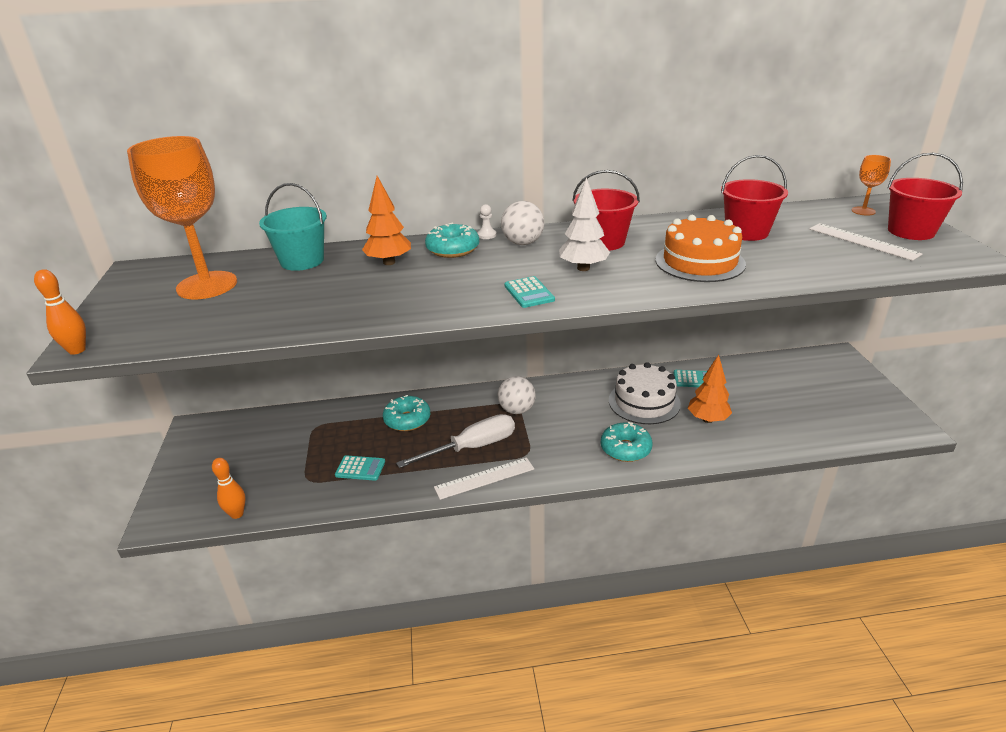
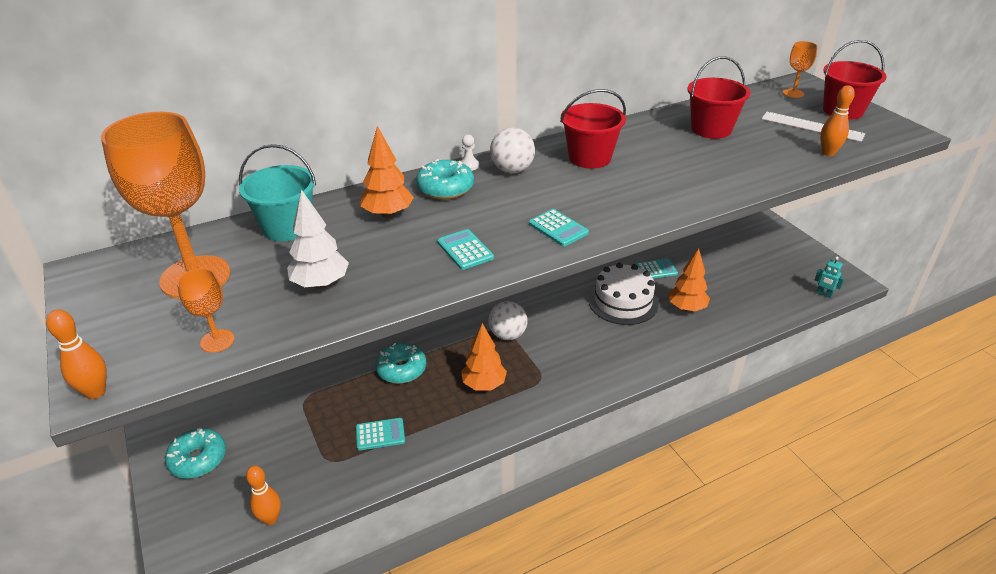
camera: 20 degrees left, 5 degrees up
white screwdriver [396,414,515,468] -> orange tree [461,323,507,390]
white ruler [434,457,534,500] -> none
white tree [559,177,610,271] -> white tree moved to [287,189,349,289]
turquoise donut [601,422,653,462] -> turquoise donut moved to [165,428,226,479]
orange cake [655,215,746,282] -> none
none -> orange goblet [177,268,234,353]
none -> turquoise calculator [437,229,494,270]
none -> turquoise robot [815,257,845,298]
none -> orange bowling pin [820,85,855,156]

